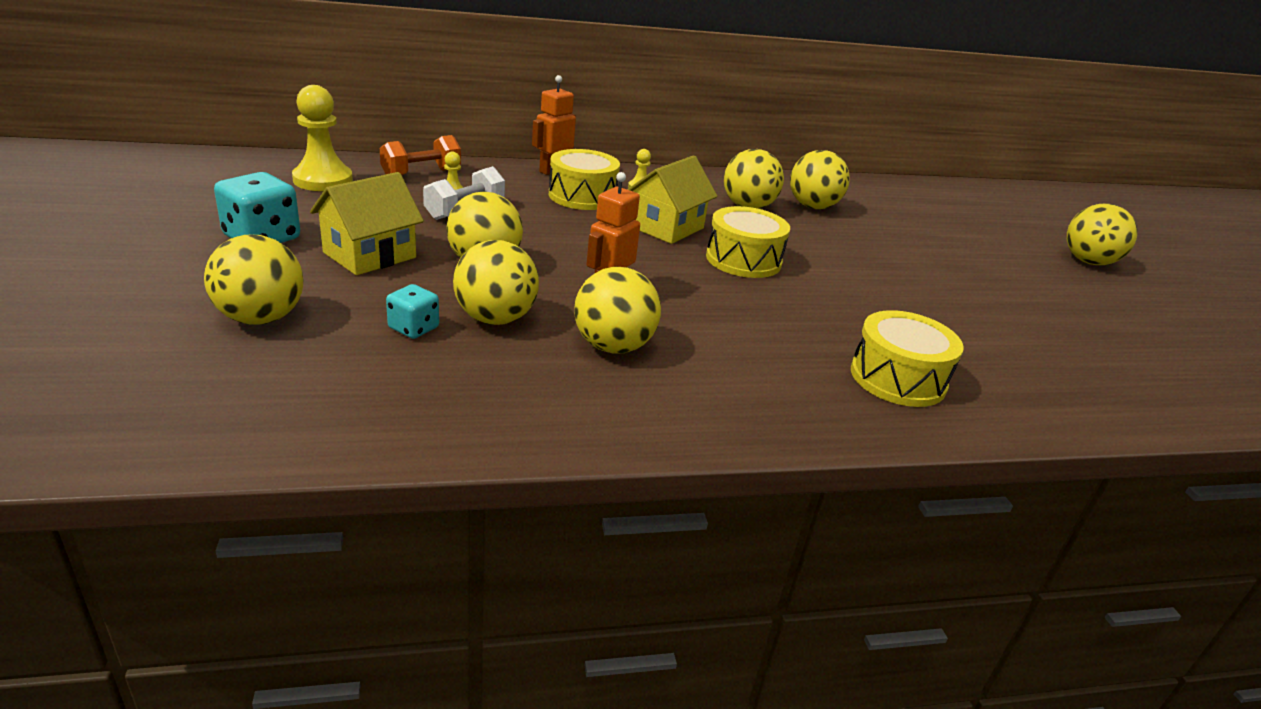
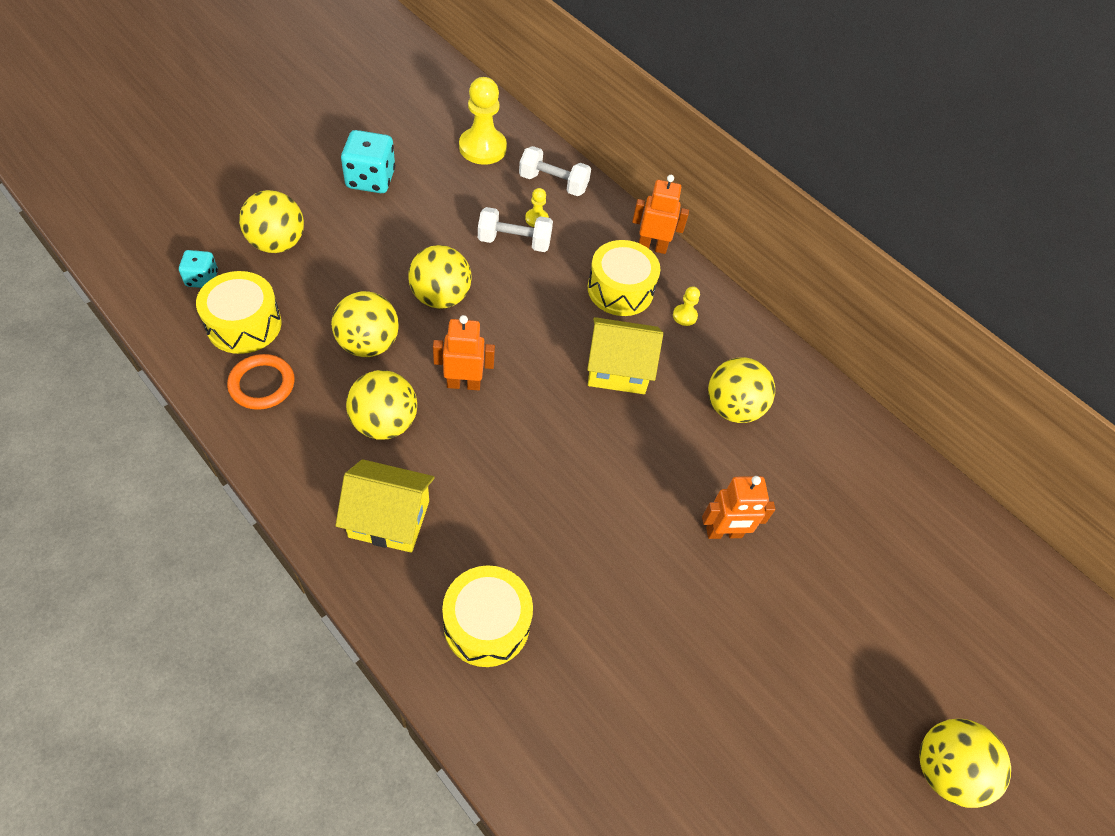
camera: 55 degrees right, 25 degrees up
yellow house [310,172,424,275] -> yellow house moved to [335,459,435,553]
orange dumbbell [380,135,461,175] -> white dumbbell [519,146,591,196]
turquoise dice [386,284,439,339] -> turquoise dice moved to [179,250,218,288]
yellow drum [706,206,790,278] -> yellow drum moved to [196,271,282,354]
yellow ball [790,150,850,209] -> none
none -> orange ring [227,354,295,410]
none -> orange robot [702,476,775,539]

